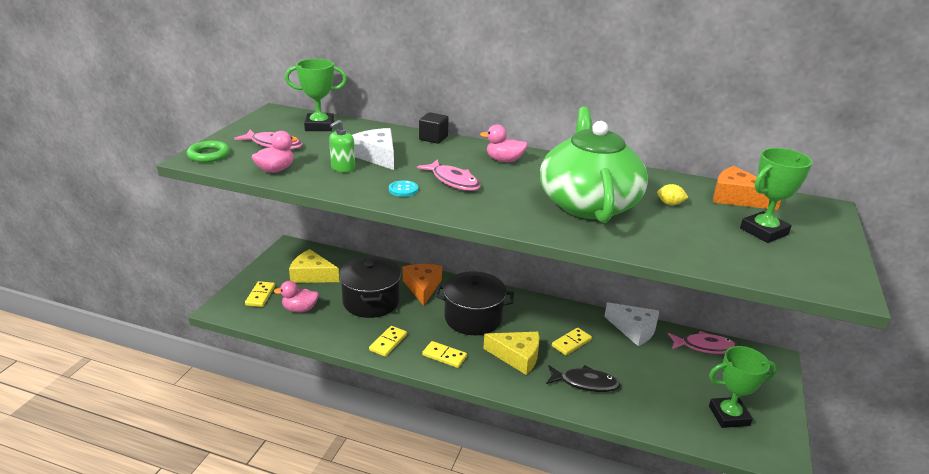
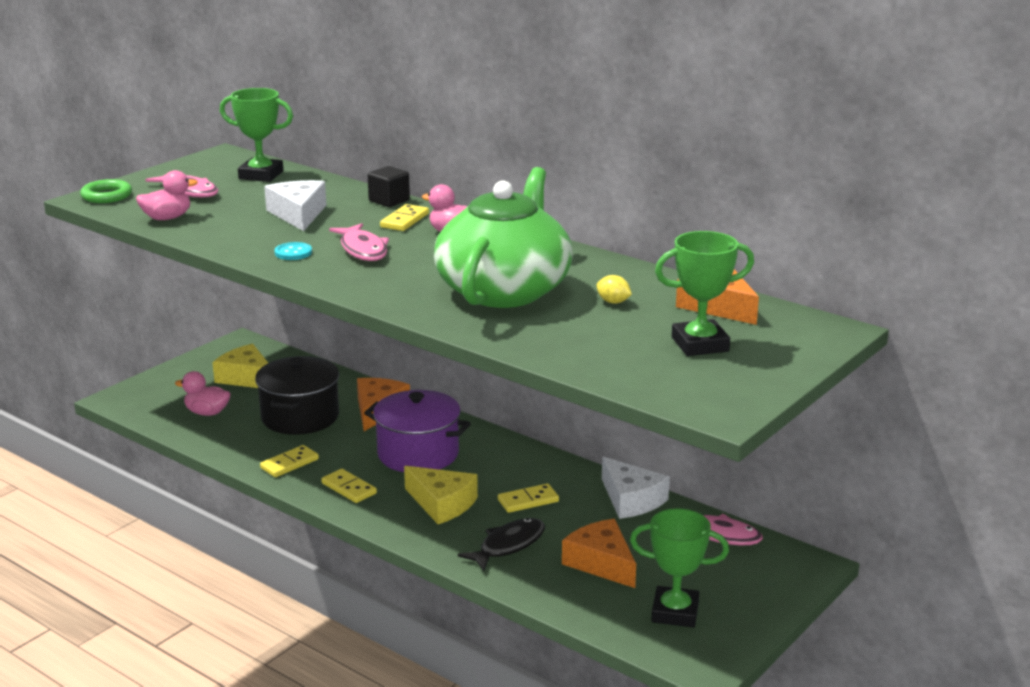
camera: 20 degrees right, 5 degrees down
yellow domino [245,281,275,307] -> yellow domino moved to [380,204,429,231]
green soap dispenser [329,120,355,172] -> none
black pot [435,271,514,335] -> purple pot [364,390,471,472]
black fish [546,365,621,392] -> black fish turned 75 degrees counterclockwise [458,518,545,571]
none -> orange cheese [562,519,636,588]

